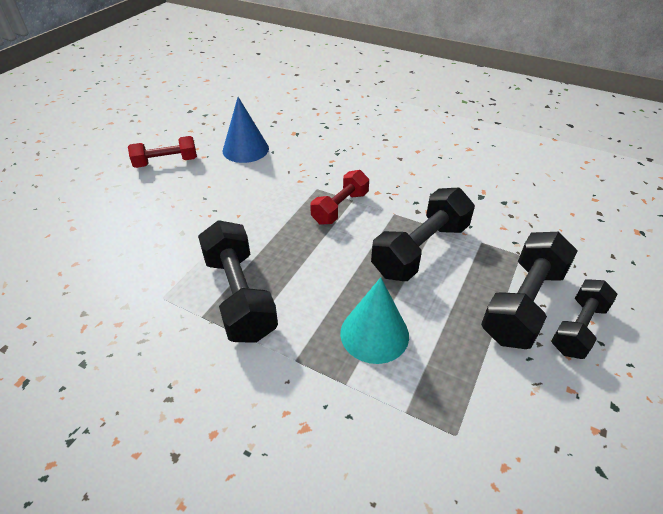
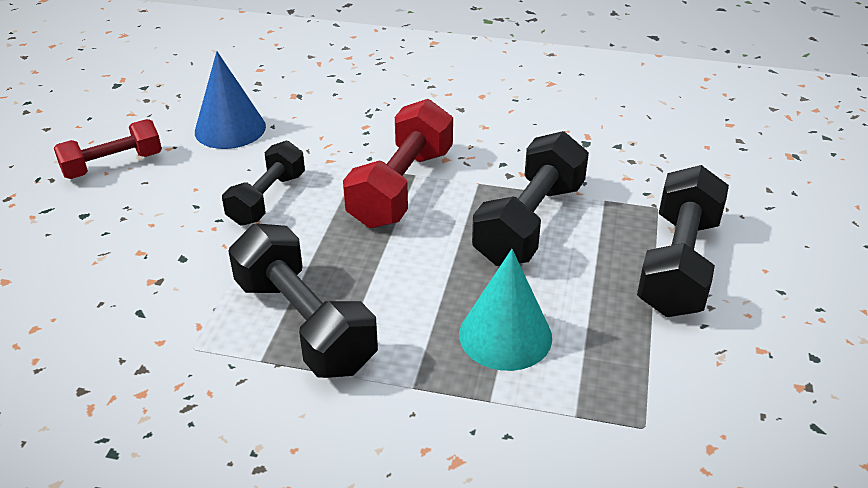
camera: 15 degrees left, 5 degrees down
red dumbbell [310,170,369,225] -> red dumbbell [343,99,453,228], size x1.55
black dumbbell [551,279,618,359] -> black dumbbell moved to [222,141,305,226]

